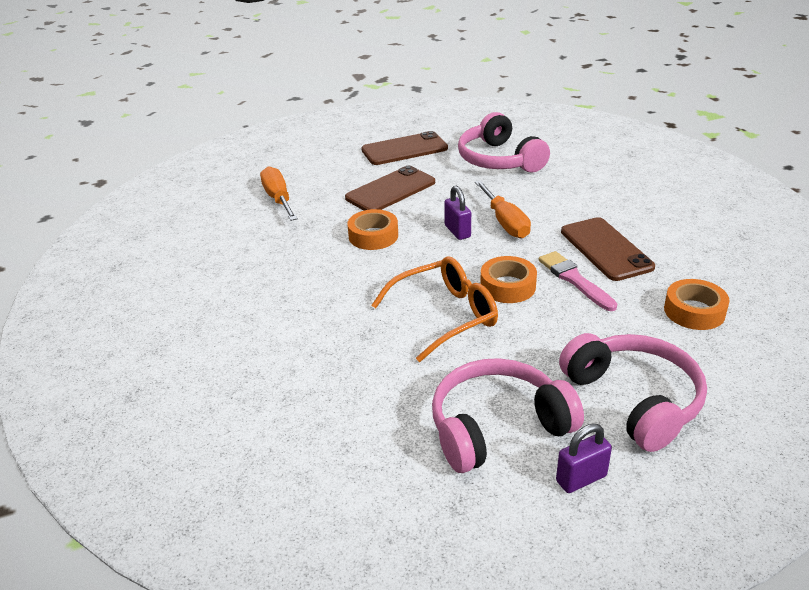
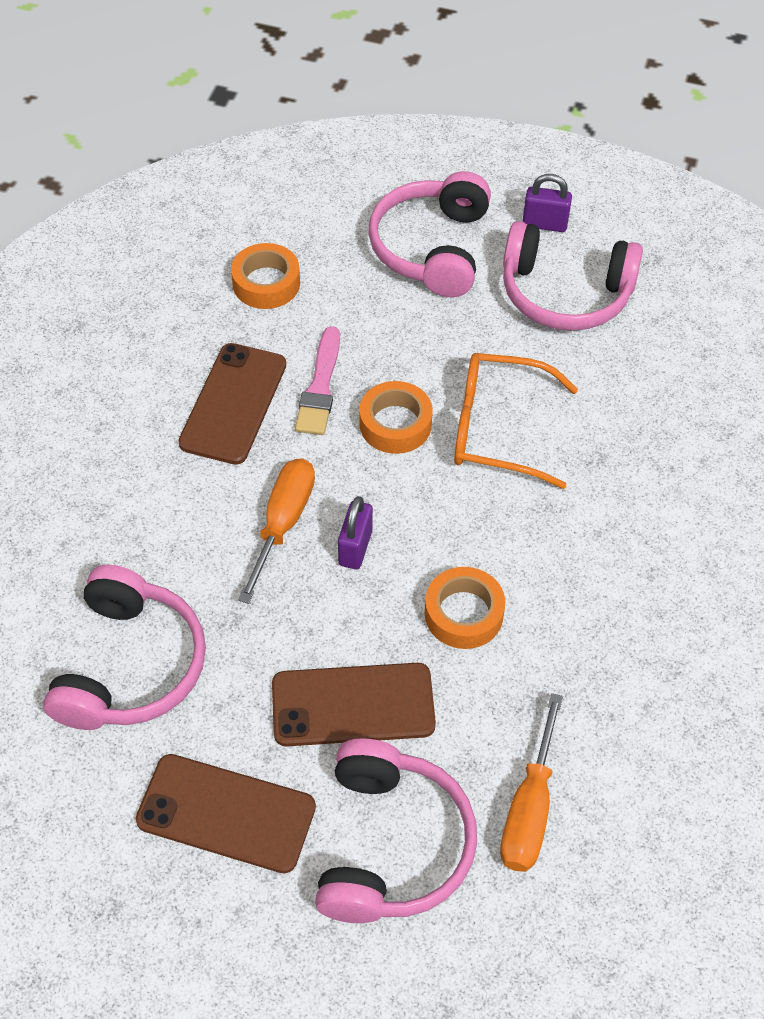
camera: 145 degrees left, 20 degrees up
none -> pink headphones [315,738,477,923]

